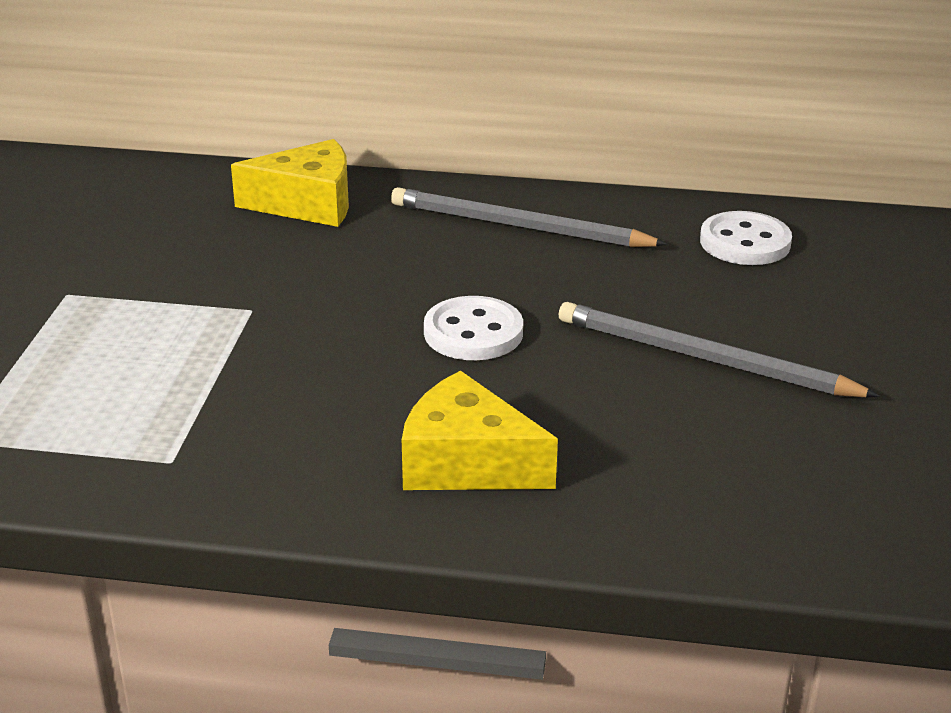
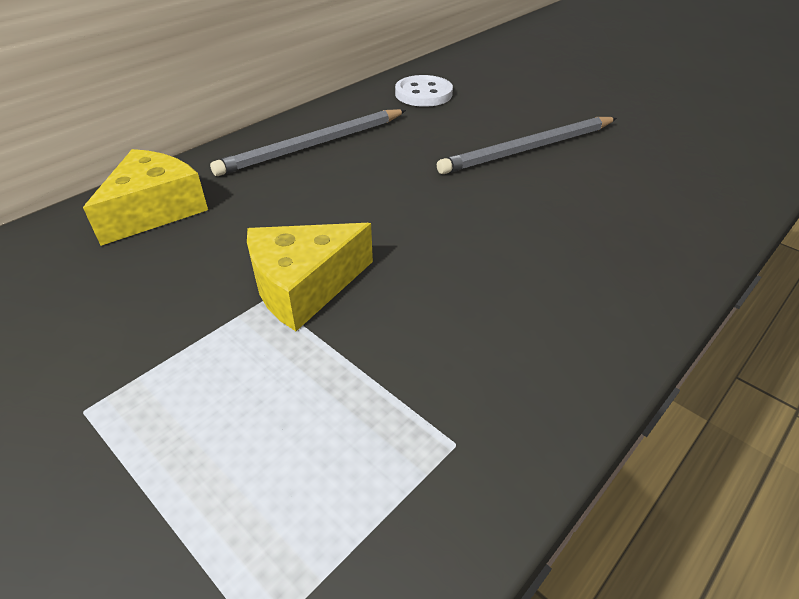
camera: 55 degrees left, 10 degrees up
yellow cheese [402,371,558,490] -> yellow cheese moved to [247,223,373,331]
white button [424,296,523,360] -> none

